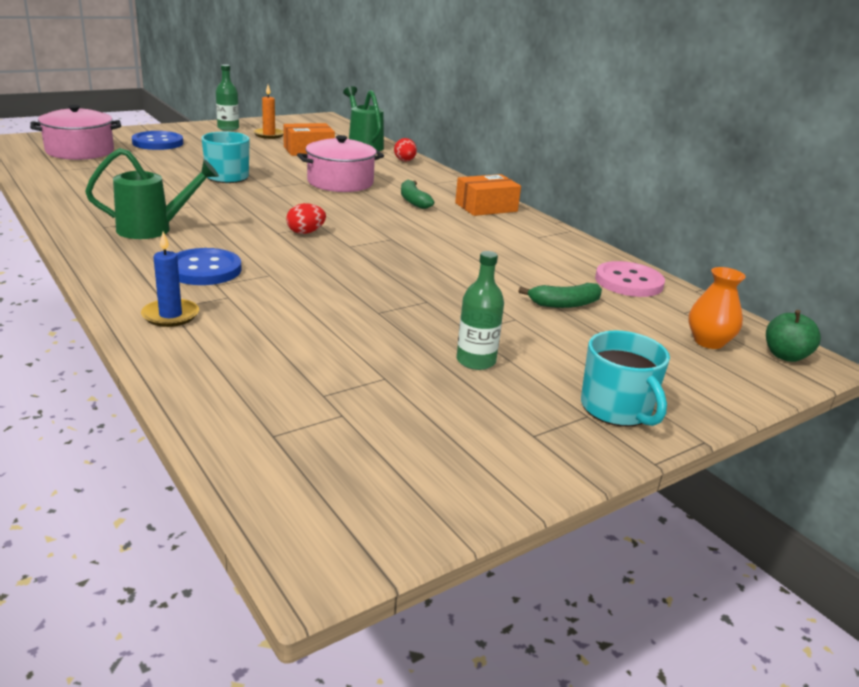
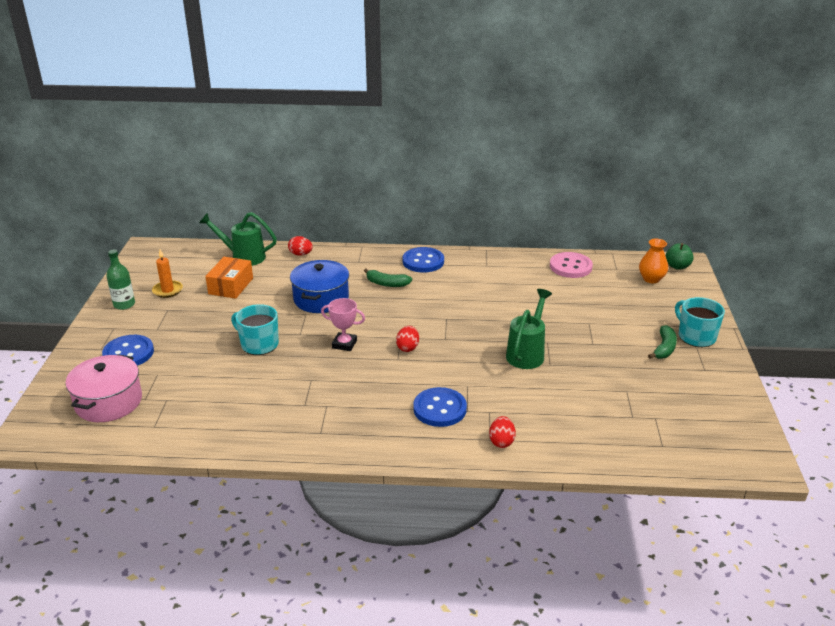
camera: 50 degrees left, 5 degrees up
green watering can [85,148,219,239] -> green watering can moved to [506,289,552,369]
blue candle [141,232,199,327] -> red egg [489,416,516,448]
pink pot [297,135,384,192] -> blue pot [290,260,349,313]
orange box [455,174,521,216] -> blue button [403,247,444,273]
green bottle [456,251,504,370] -> none
green banana [519,283,602,308] -> green banana moved to [648,325,677,359]
turquoise mug [581,330,670,427] -> turquoise mug turned 135 degrees counterclockwise [675,297,725,347]
none -> pink trophy [321,298,365,351]

